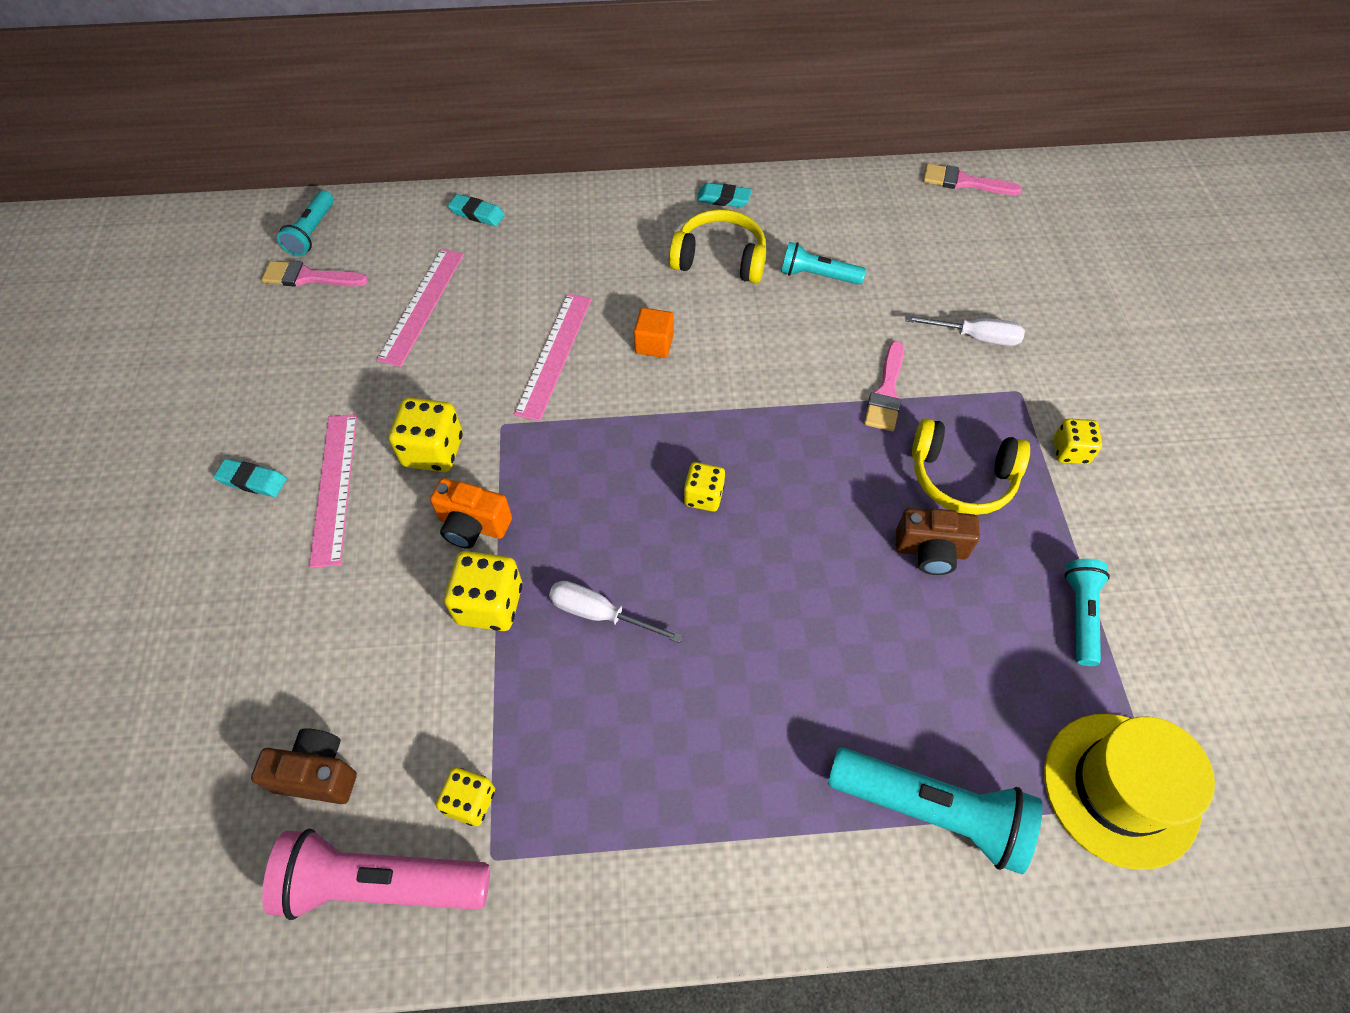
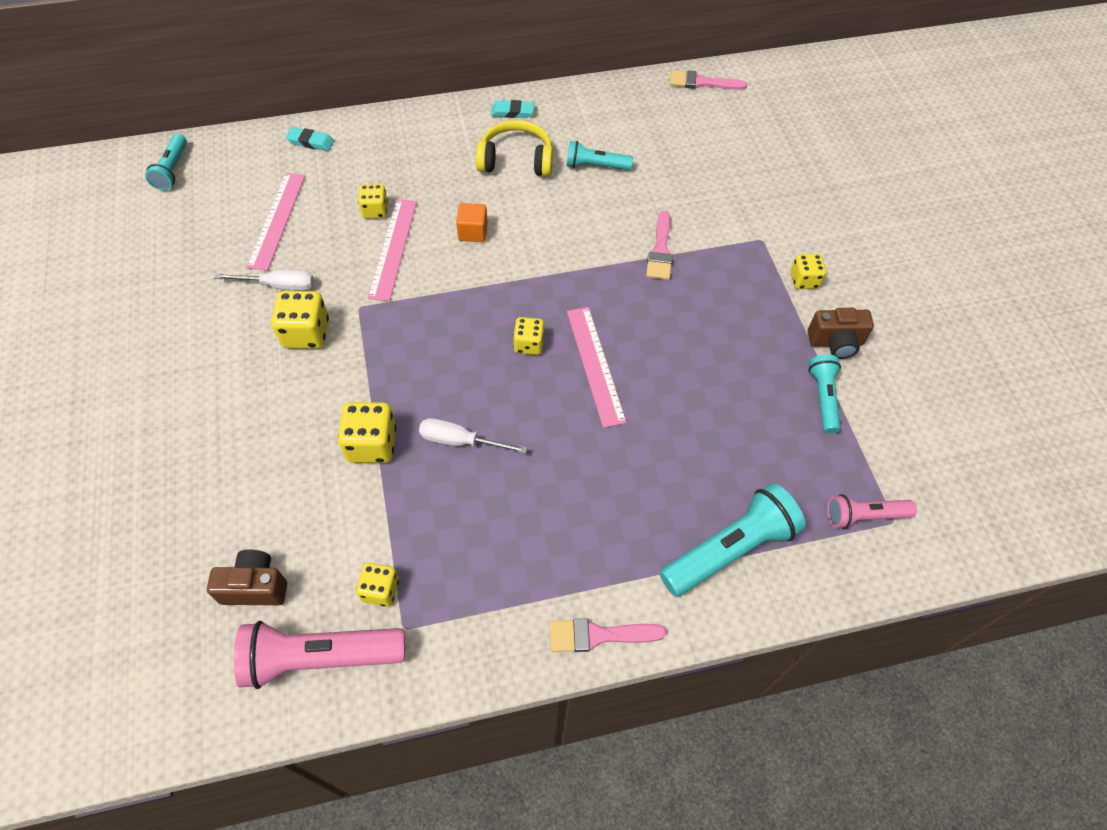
camera: 10 degrees left, 0 degrees up
turquoise eraser [214,459,287,497] -> none
pink brush [262,261,368,287] -> pink brush moved to [550,618,666,652]
pink ruler [309,414,357,568] -> pink ruler moved to [567,307,627,428]
orange camera [430,478,512,549] -> none
turquoise flashlight [828,747,1043,874] -> turquoise flashlight turned 45 degrees counterclockwise [660,483,805,597]
brown camera [896,508,980,575] -> brown camera moved to [808,308,874,359]
white screwdriver [905,315,1025,346] -> white screwdriver moved to [214,270,314,291]
yellow headphones [912,418,1030,515] -> none
yellow hat [1044,714,1215,870] -> pink flashlight [827,494,917,529]
none -> yellow dice [358,184,388,219]

